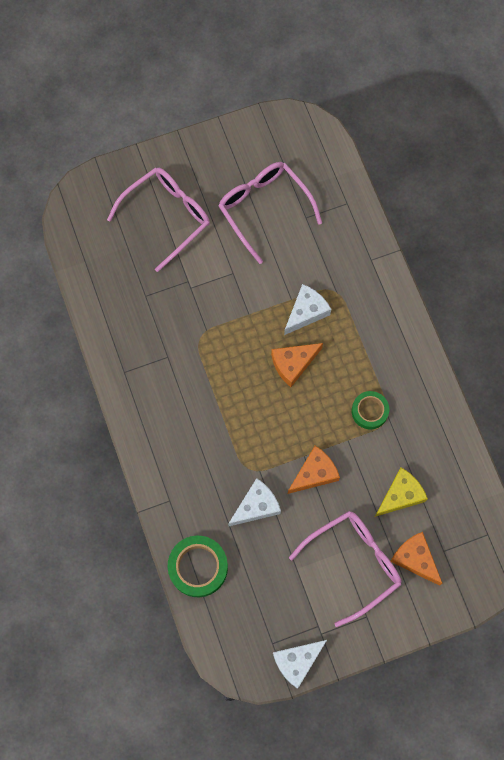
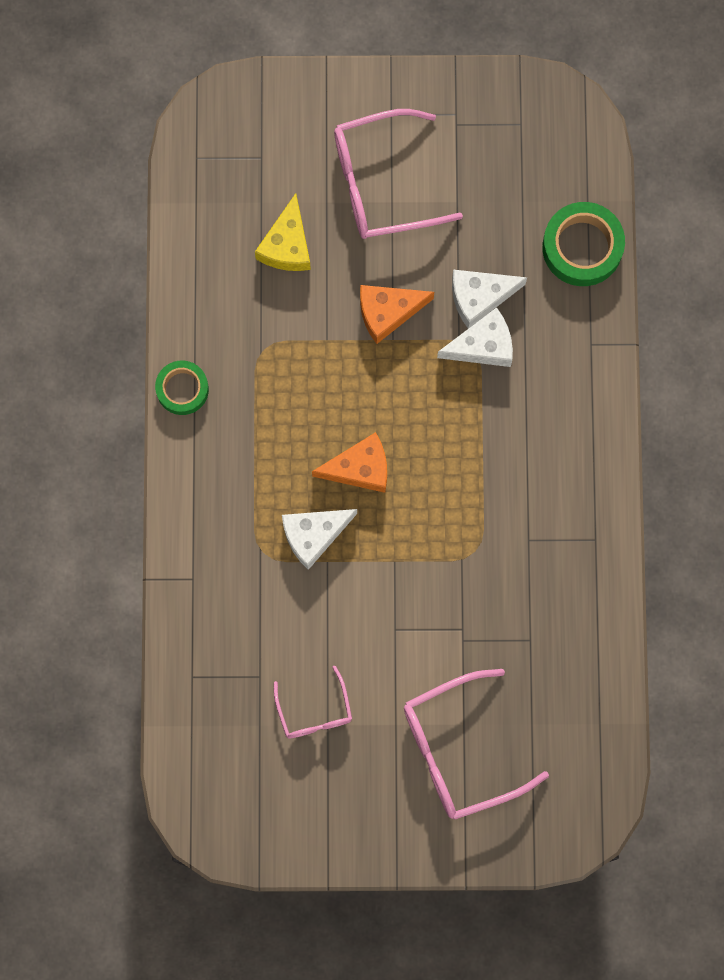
camera: 160 degrees left, 5 degrees up
pink glasses [218,162,322,264] -> pink glasses [274,665,352,739], size x0.55
white cheese [273,640,327,689] -> white cheese moved to [437,307,513,367]
green tape [352,391,389,429] -> green tape moved to [155,361,209,415]
yellow cheese [375,468,428,517] -> yellow cheese turned 60 degrees counterclockwise [255,193,311,271]
orange cheese [391,532,443,586] -> none

